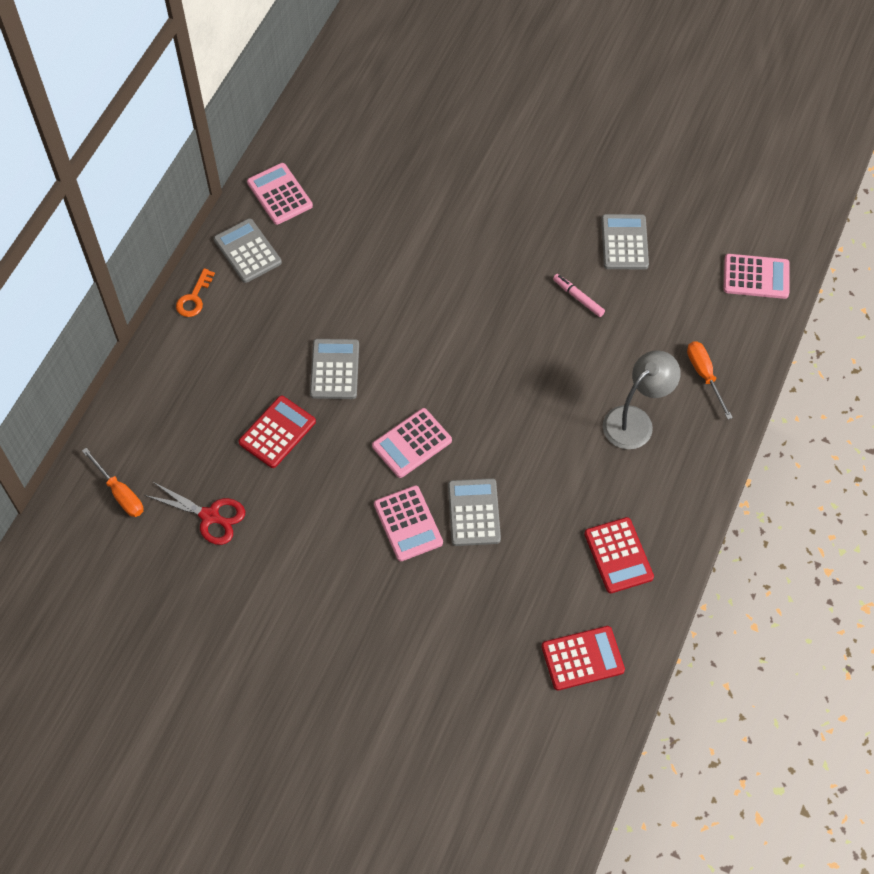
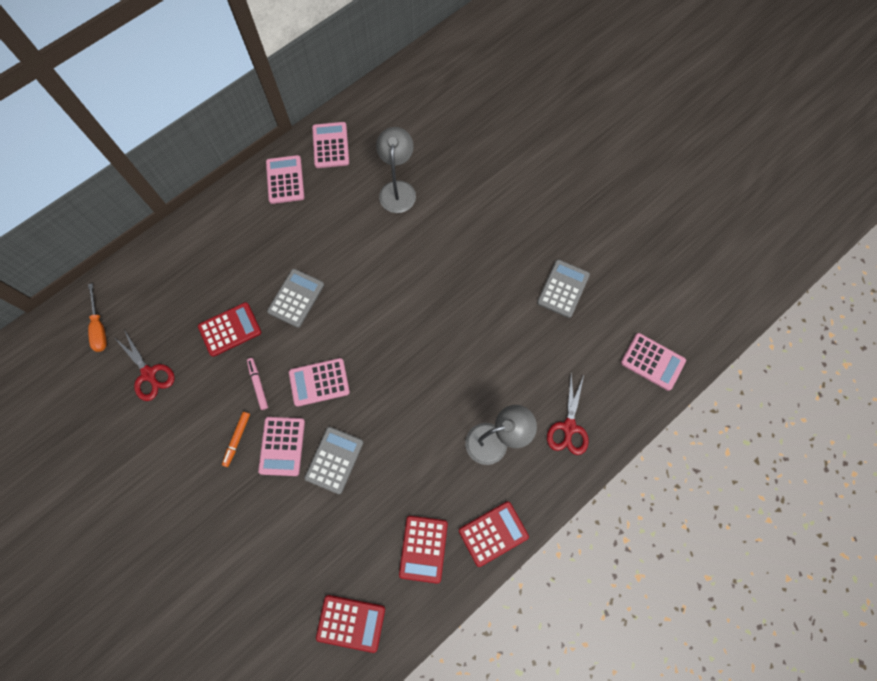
camera: 25 degrees right, 10 degrees up
orange key [176,268,215,317] -> none
grey calculator [214,218,282,283] -> pink calculator [266,155,304,204]
pink marker [553,274,605,317] -> pink marker moved to [247,358,268,410]
orange screwdriver [687,341,733,419] -> red scissors [547,374,589,455]
none -> orange marker [222,412,250,467]
none -> grey lamp [376,127,416,213]
none -> red calculator [459,501,529,567]

